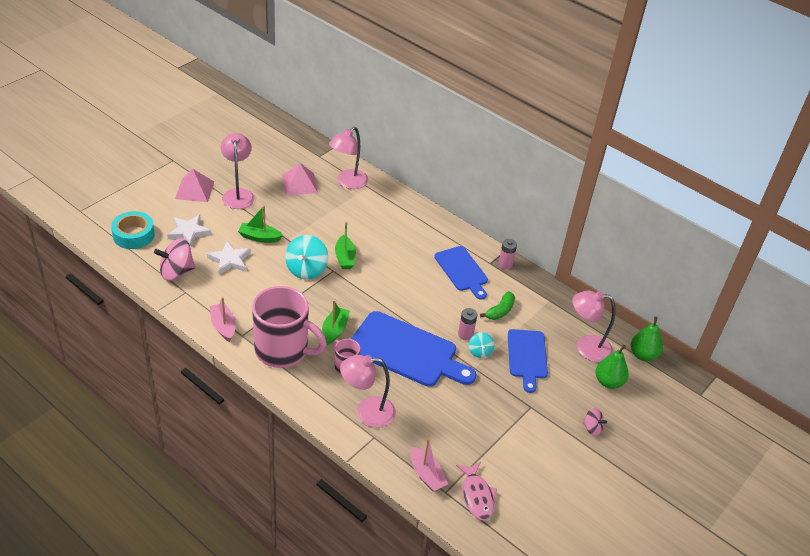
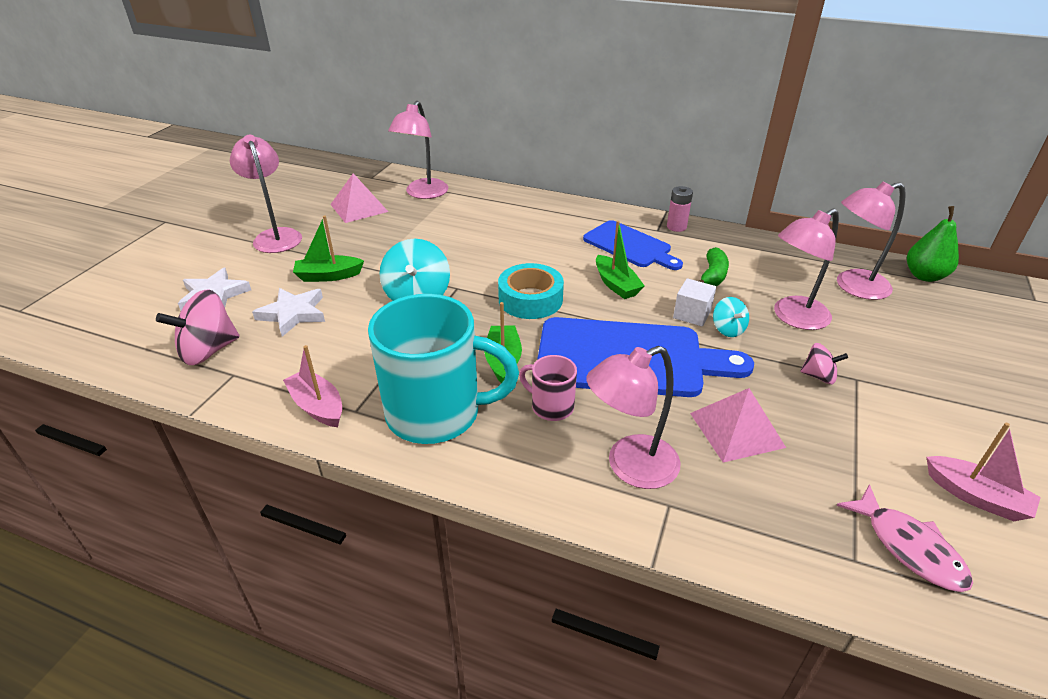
camera: 15 degrees left, 5 degrees down
turquoise tape [111,211,155,249] -> turquoise tape moved to [498,263,564,319]
pink pyramid [175,169,214,202] -> pink pyramid moved to [690,388,786,463]
pink mug [252,286,327,368] -> turquoise mug [368,294,519,444]
green boat [335,221,356,269] -> green boat moved to [596,221,645,299]
pink boat [411,438,448,492] -> pink boat moved to [927,423,1041,521]
pink battery [458,308,477,340] -> white cube [673,278,716,327]
blue cutting board [508,329,548,393] -> pink lamp [774,208,839,330]
pink spinning top [582,408,607,436] -> pink spinning top moved to [800,343,848,384]
green pear [596,345,629,389] -> none

